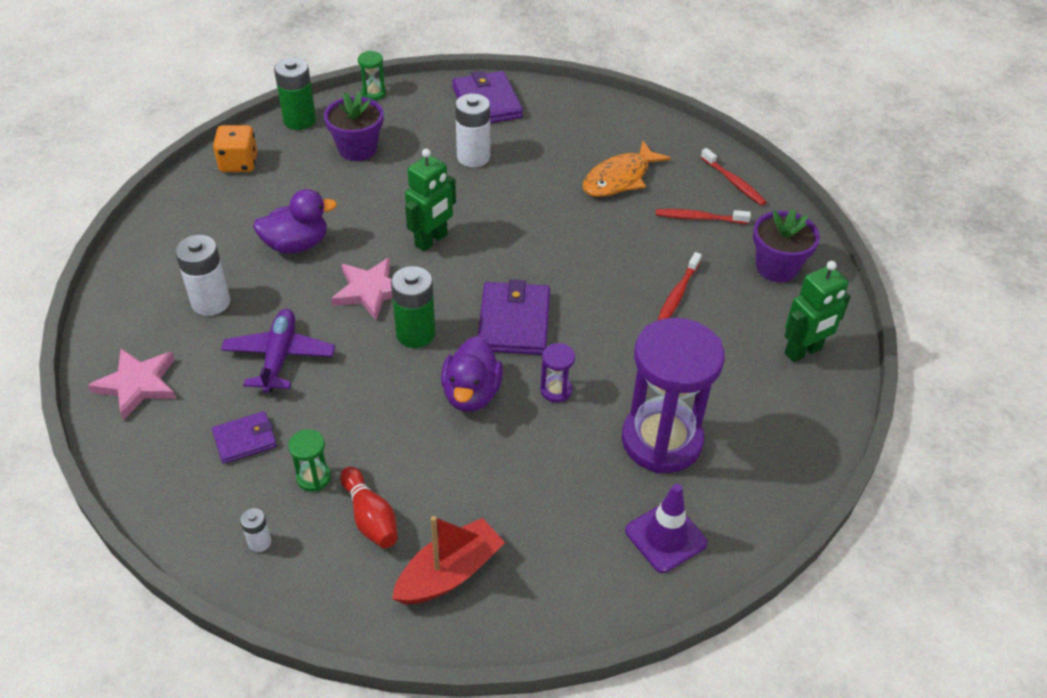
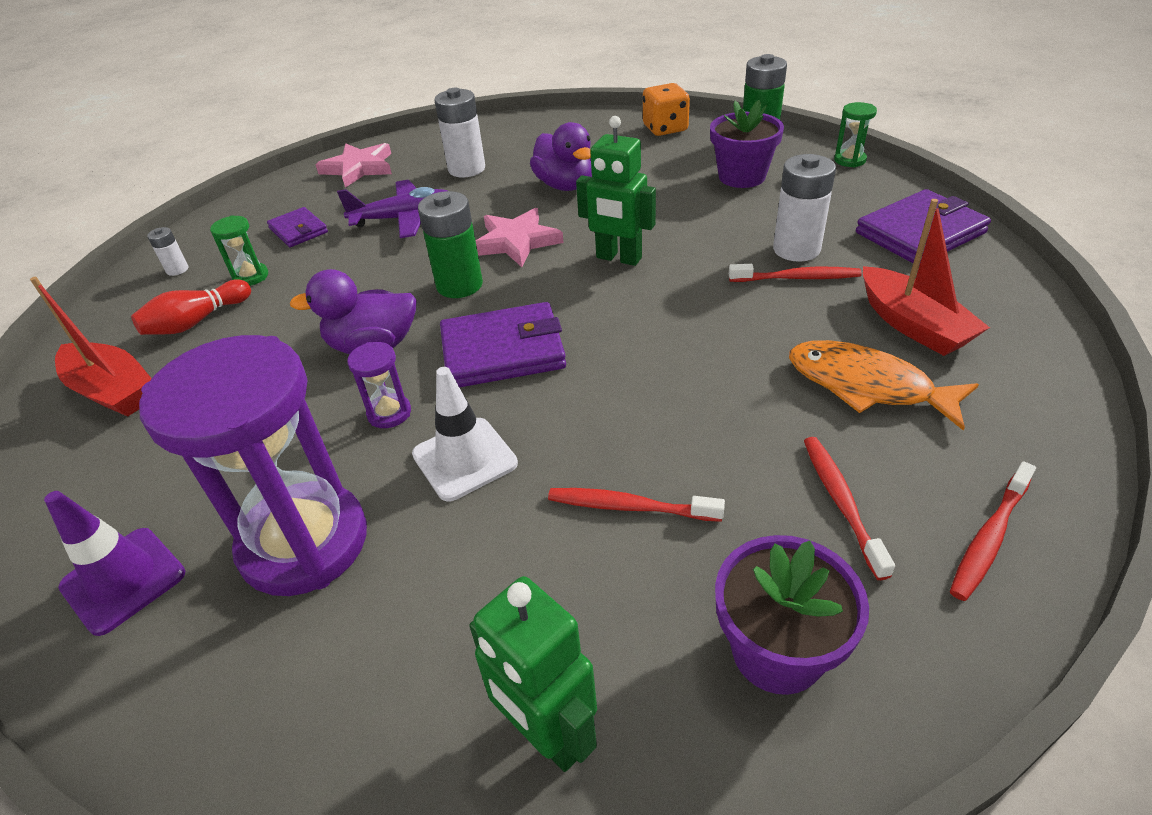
camera: 80 degrees right, 5 degrees down
none -> white traffic cone [412,367,518,501]
none -> red toothbrush [729,264,862,282]
none -> red boat [863,199,990,356]

